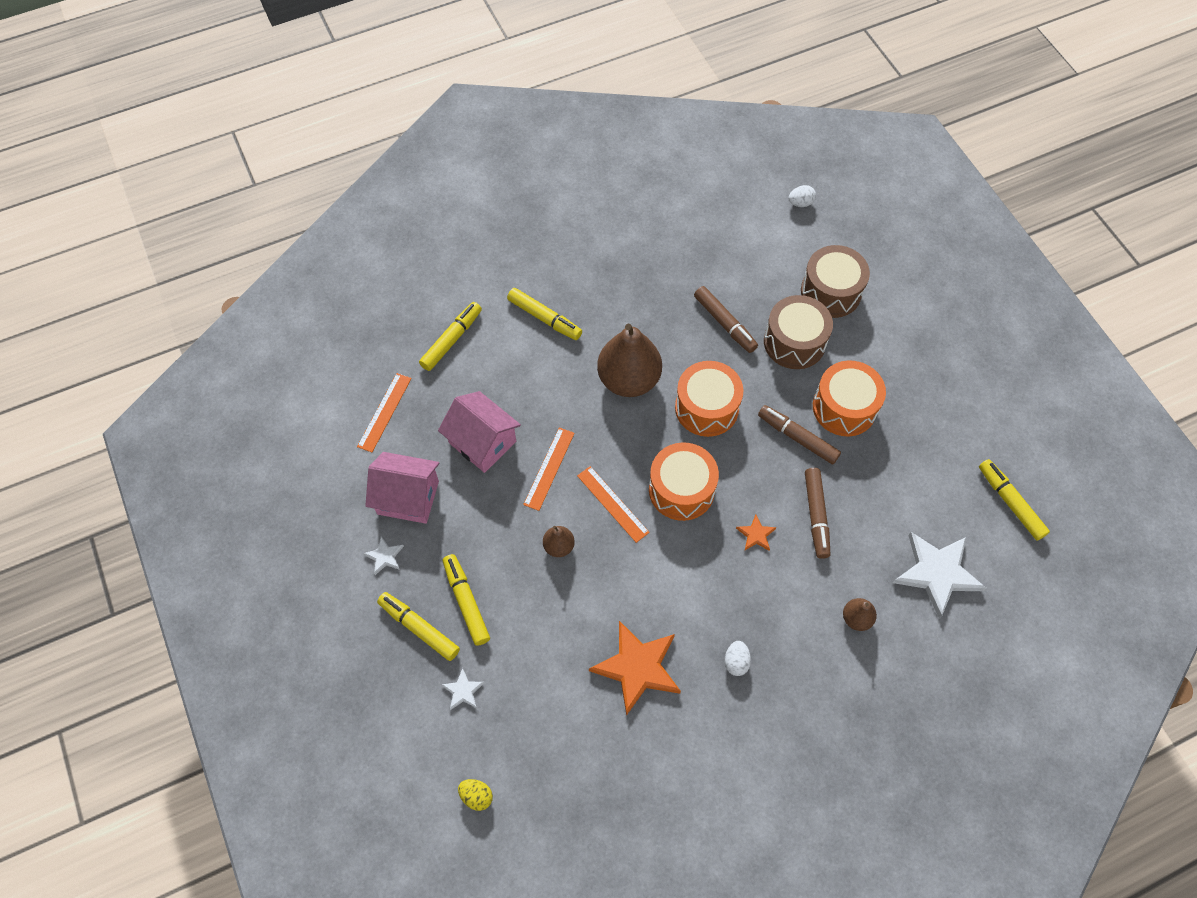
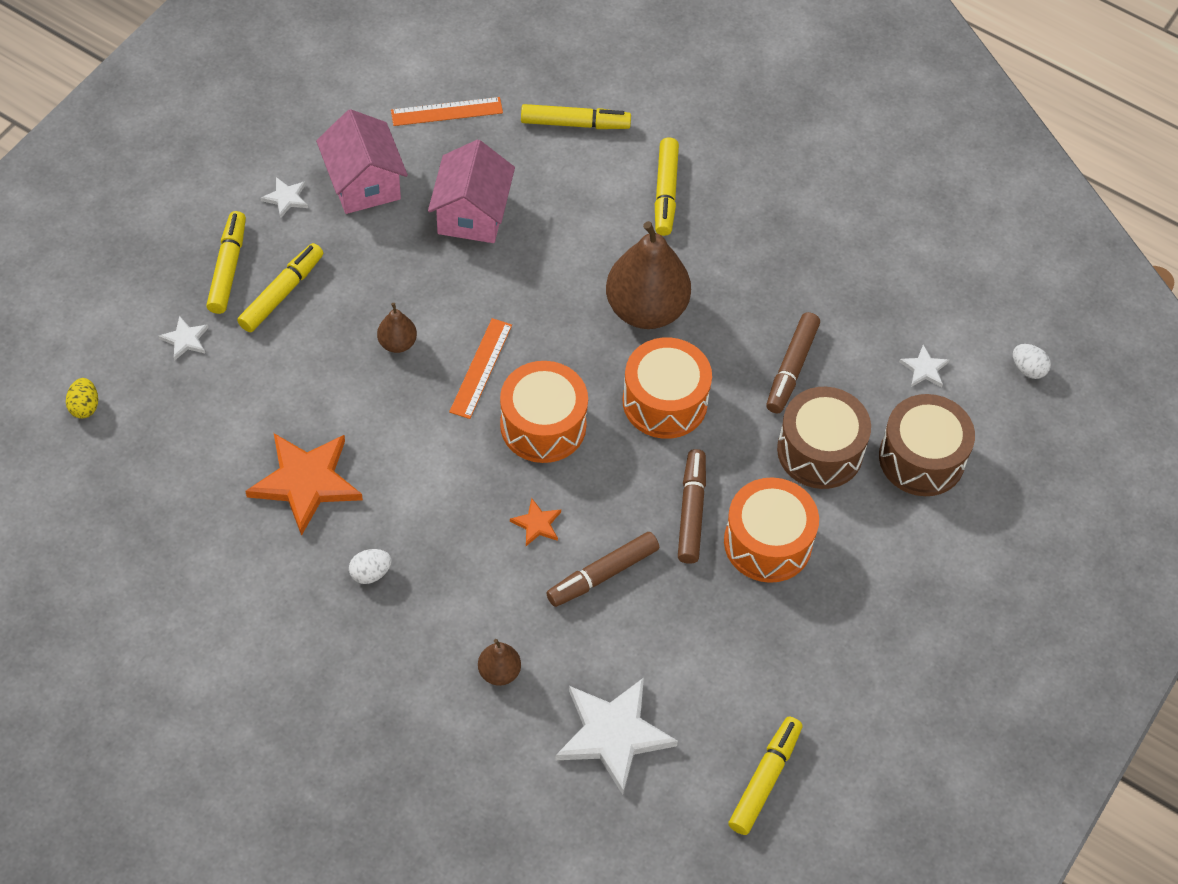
camera: 55 degrees right, 5 degrees down
orange ruler [523,427,575,511] -> none
none -> white star [899,344,949,387]

